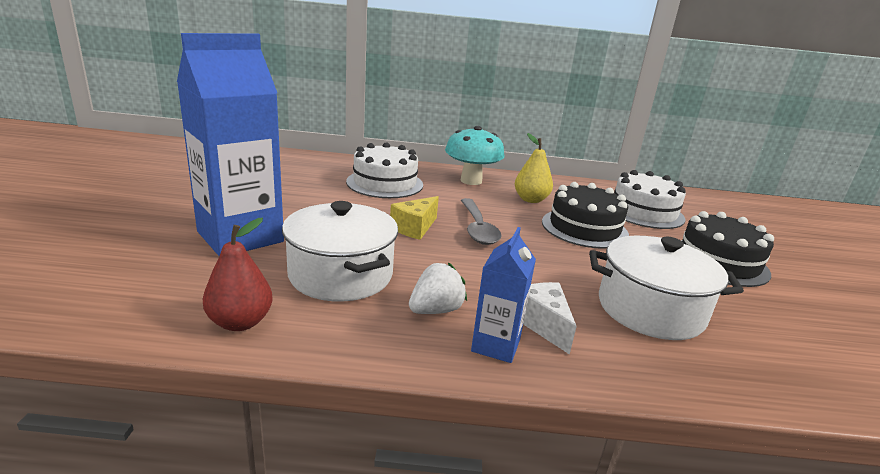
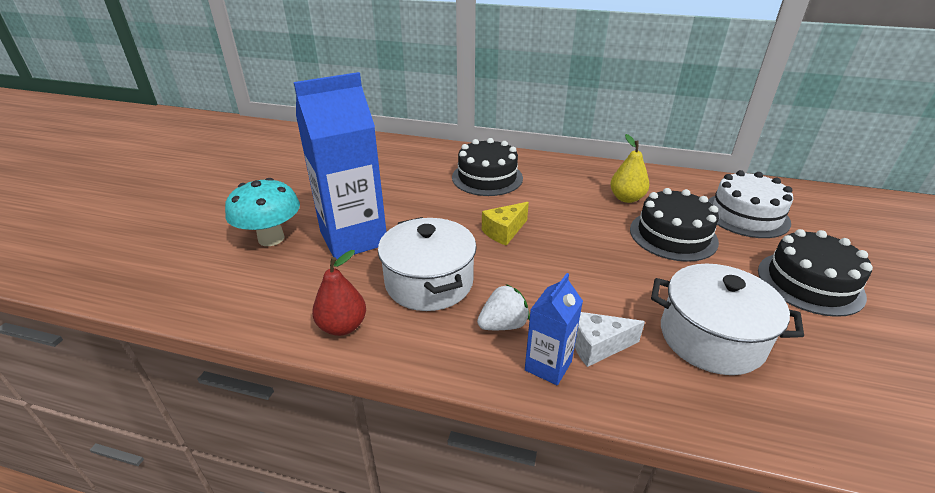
camera: 15 degrees right, 10 degrees up
white cake [346,142,423,198] -> black cake [452,138,523,196]
turquoise mushroom [445,126,505,185] -> turquoise mushroom moved to [225,178,300,246]
grey spoon [461,198,502,245] -> none
white cheese [523,282,577,355] -> white cheese turned 90 degrees counterclockwise [575,312,645,367]

